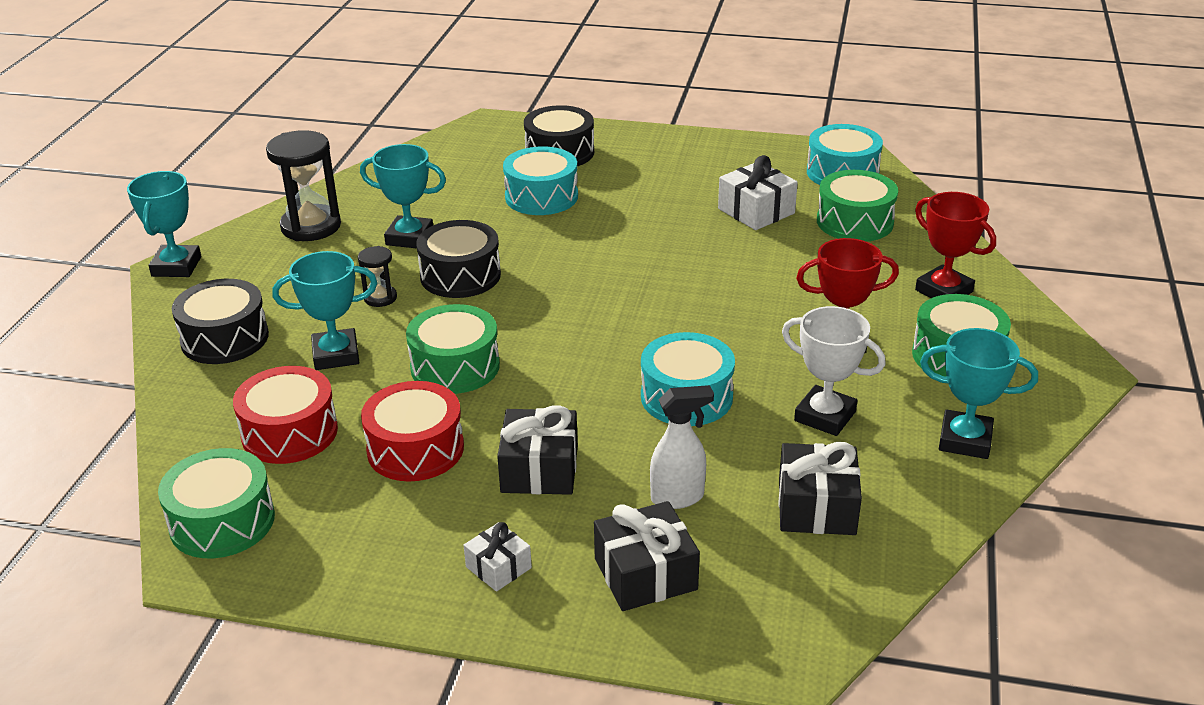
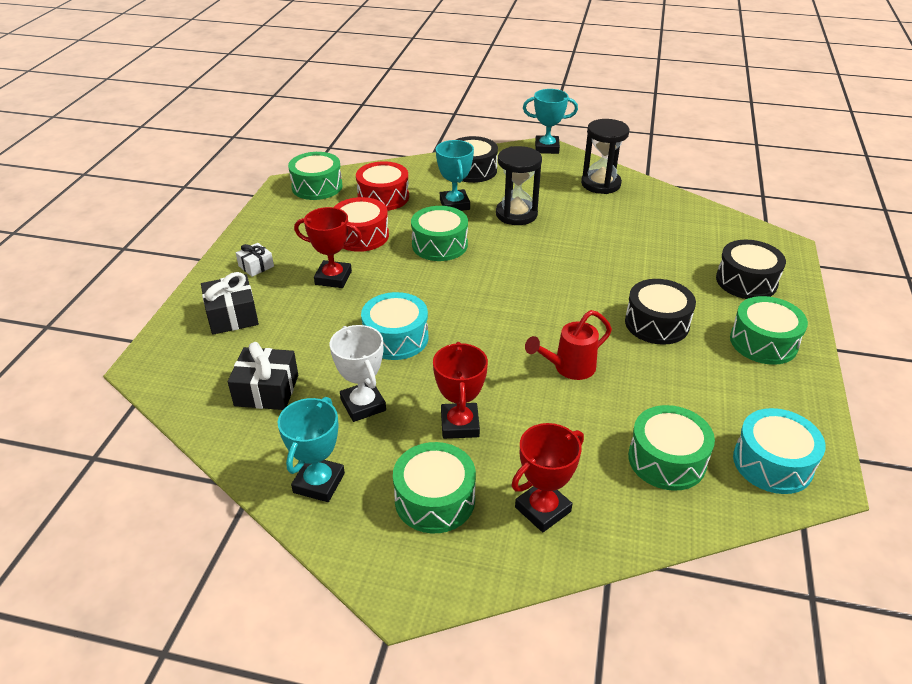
camera: 90 degrees right, 5 degrees up
black hourglass [358,246,397,307] -> black hourglass [496,146,542,225], size x1.96
turquoise trophy [360,144,446,248] -> none
black drum [416,220,501,298] -> black drum moved to [625,279,696,345]
black gift [497,406,578,495] -> red trophy [294,207,362,288]
turquoise drum [503,146,578,215] -> none
white spray bottle [650,385,714,509] -> none
white gift [718,155,798,230] -> none
white trophy [782,306,886,436] -> white trophy turned 60 degrees counterclockwise [330,325,386,422]
none -> red watering can [525,310,612,380]
none -> green drum [730,296,808,365]

